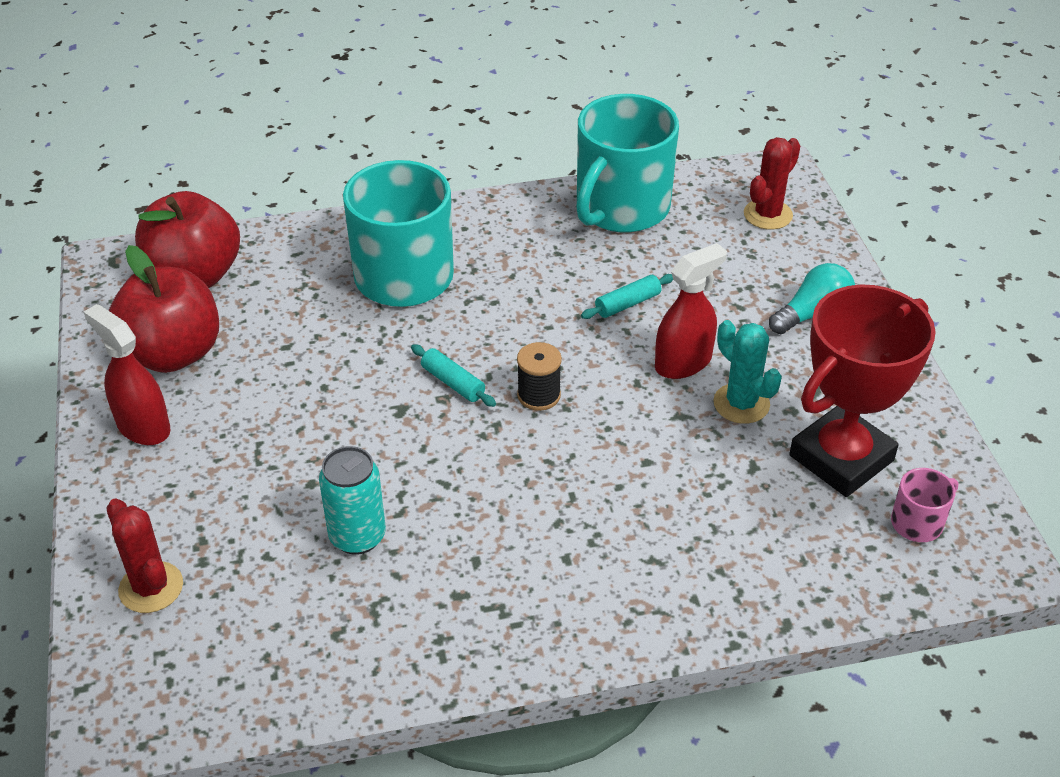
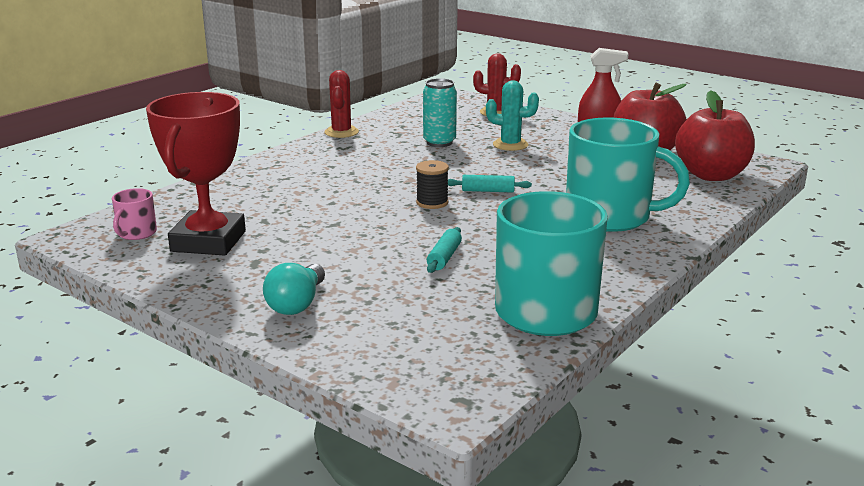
camera: 140 degrees right, 20 degrees down
red spray bottle [655,243,727,379] -> none
turquoise cactus [713,320,782,424] -> turquoise cactus moved to [486,80,539,151]
red cactus [744,137,800,230] -> red cactus moved to [324,70,359,138]

